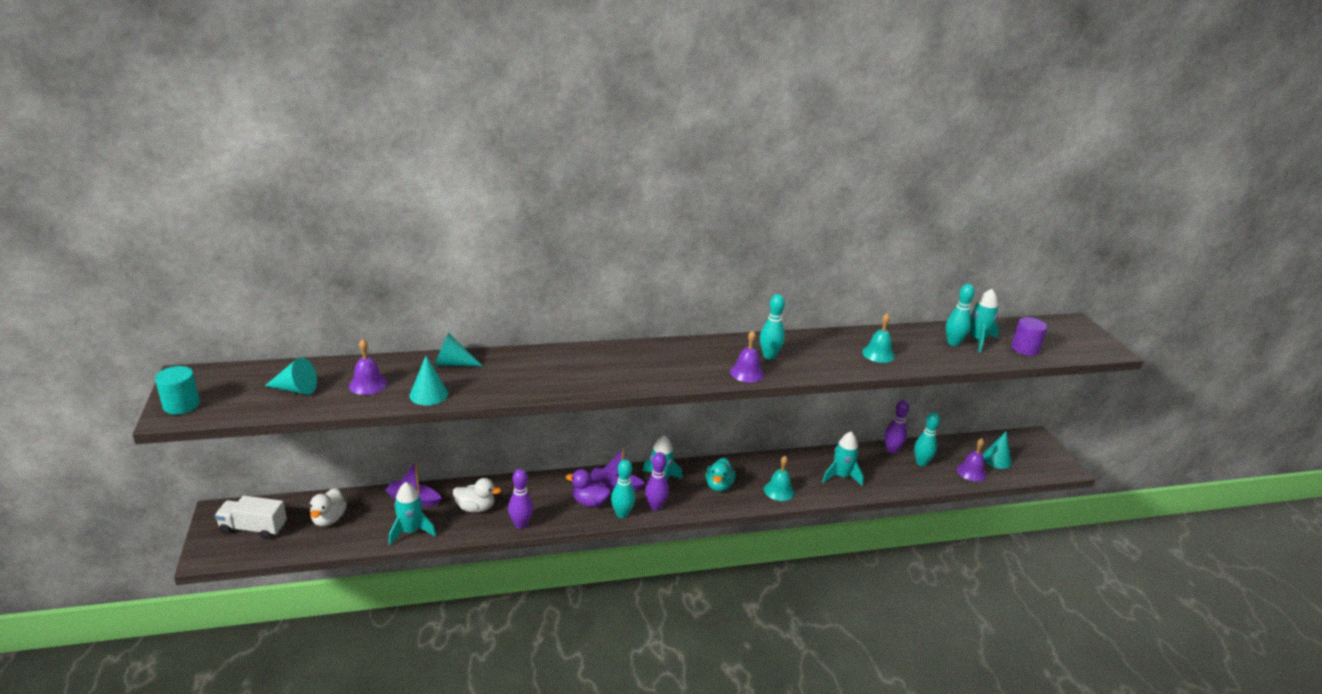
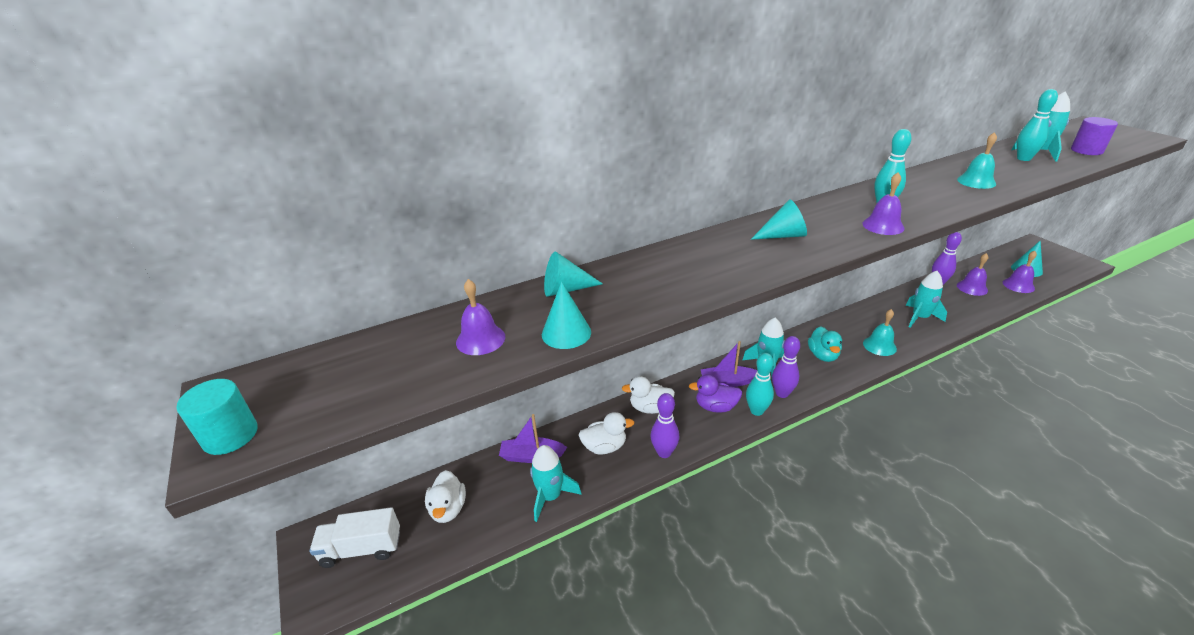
camera: 10 degrees left, 5 degrees up
turquoise cone [265,357,317,395] -> turquoise cone moved to [751,199,807,240]
turquoise bowling pin [914,412,940,466] -> purple bell [957,253,988,296]
none -> white duck [622,376,675,414]

